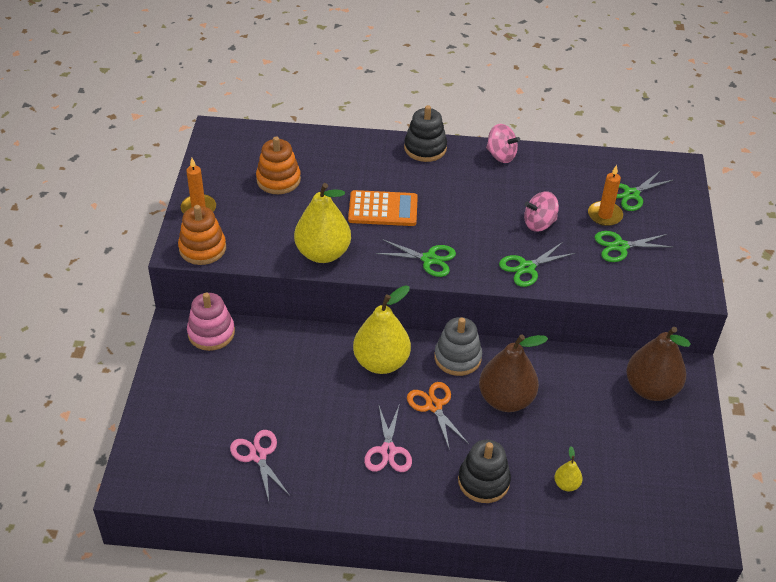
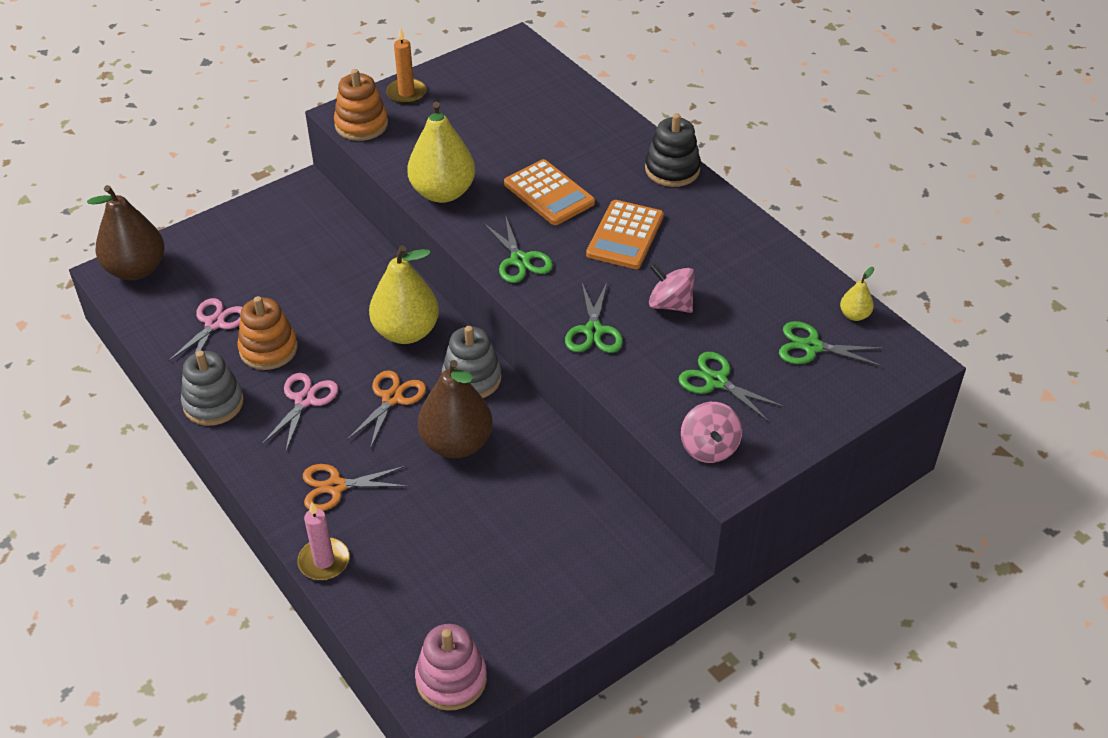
camera: 50 degrees right, 0 degrees up
pink stacking toy [187,293,235,351] -> pink stacking toy moved to [415,624,487,711]
orange stacking toy [256,137,301,194] -> orange stacking toy moved to [237,296,298,370]
pink scissors [364,406,412,472] -> pink scissors turned 150 degrees clockwise [262,373,338,451]
black stacking toy [458,439,511,503] -> orange scissors [303,464,408,511]
pink spinning top [486,124,520,163] -> pink spinning top moved to [681,402,742,463]
green scissors [499,242,575,287] -> green scissors turned 105 degrees counterclockwise [565,282,623,353]
yellow pear [554,446,583,491] -> yellow pear moved to [840,267,874,321]
orange candle [588,165,623,226] -> none
brown pear [626,327,691,401] -> brown pear moved to [87,185,164,280]
none -> grey stacking toy [181,351,244,426]
none -> pink candle [297,502,350,580]
none -> orange calculator [586,200,664,269]

